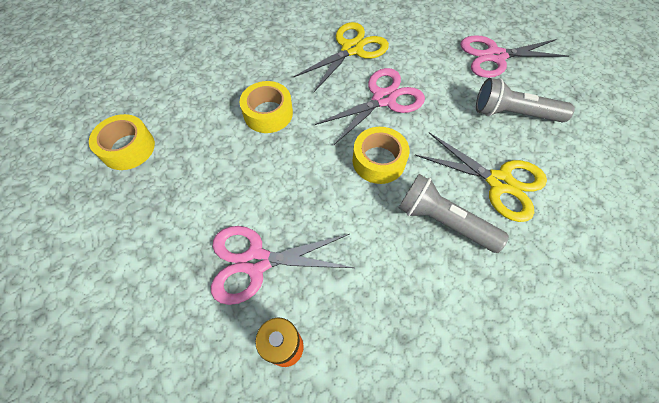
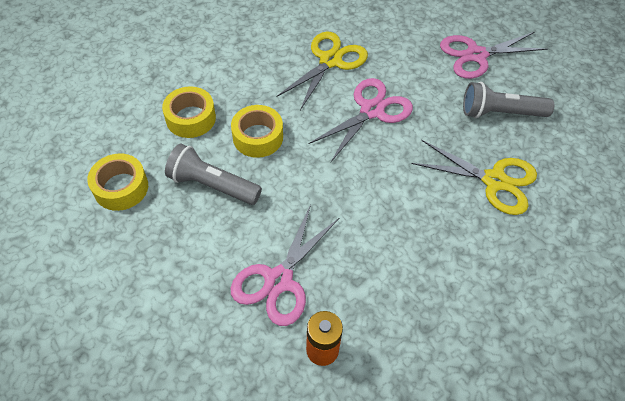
camera: 10 degrees left, 5 degrees down
pink scissors [211,226,354,305] -> pink scissors turned 45 degrees counterclockwise [231,205,339,326]
yellow tape [353,127,410,184] -> yellow tape moved to [162,86,216,138]
grey flashlight [399,174,509,253] -> grey flashlight moved to [165,143,262,205]

